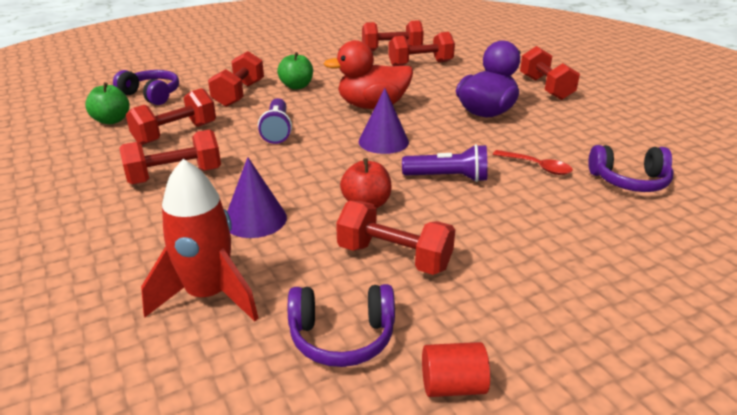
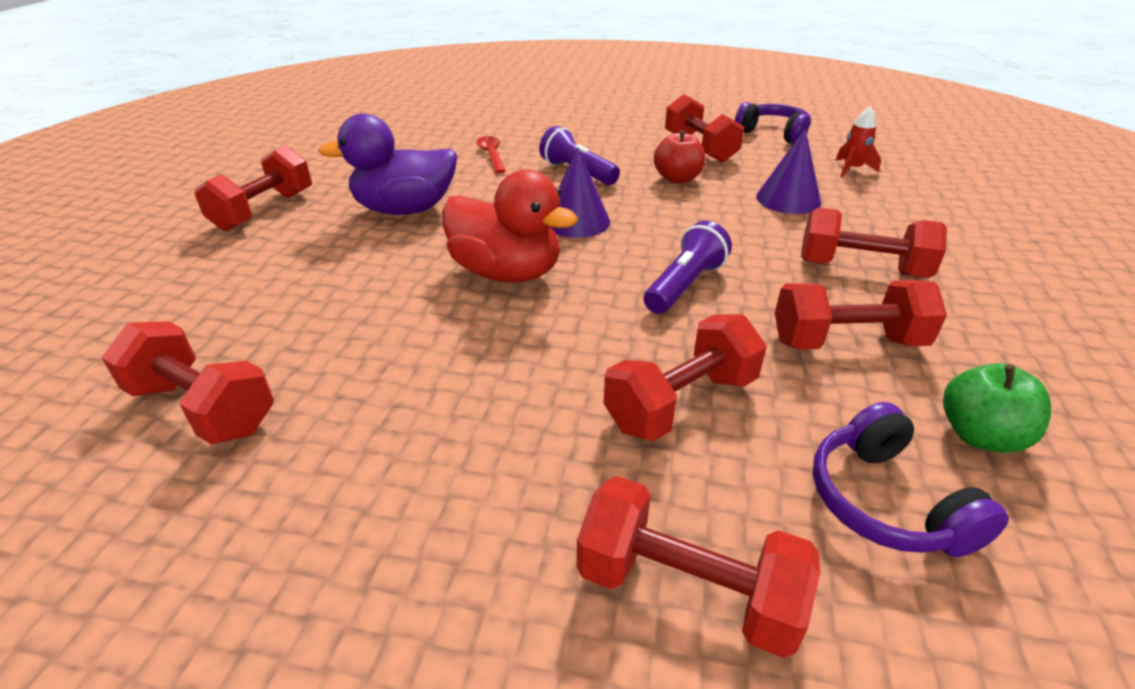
camera: 140 degrees left, 5 degrees up
red rocket [141,159,258,321] -> red rocket [835,106,881,178], size x0.52
green apple [277,52,313,90] -> none
red dumbbell [388,32,455,66] -> red dumbbell moved to [577,476,820,658]
red cylinder [422,342,490,397] -> none
purple headphones [588,145,674,192] -> none

